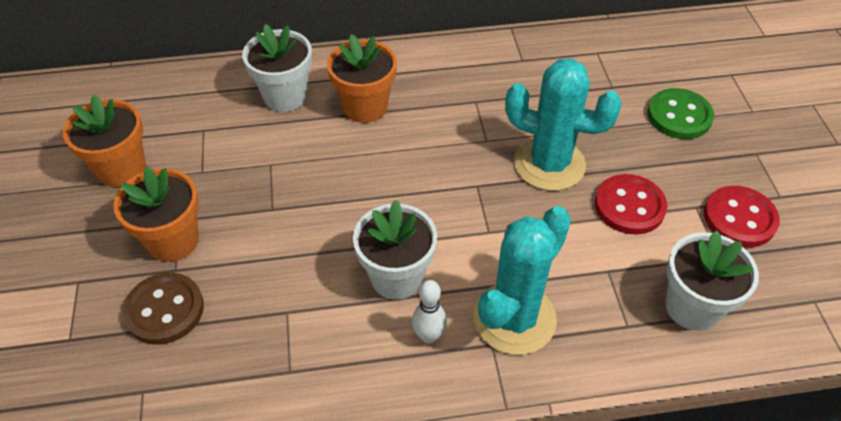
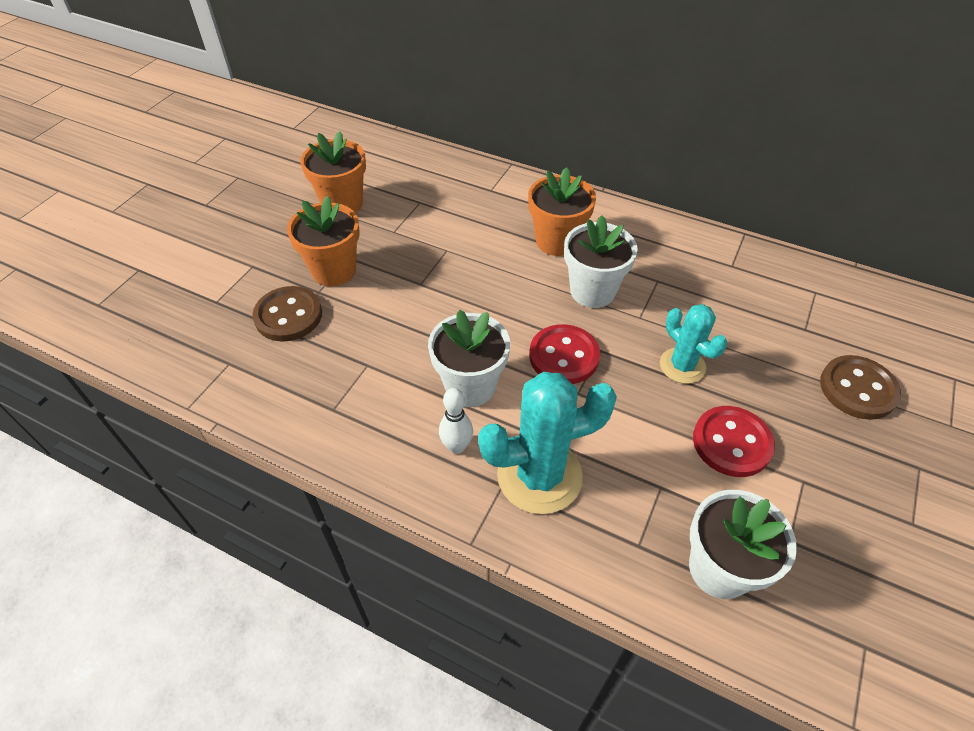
camera: 35 degrees right, 0 degrees up
white flower pot [242,24,312,112] -> white flower pot moved to [564,215,638,308]
turquoise cactus [505,59,622,191] -> turquoise cactus [660,304,727,384], size x0.61
green button [647,88,714,139] -> brown button [820,355,901,420]
red button [704,186,780,247] -> red button moved to [529,324,600,384]

